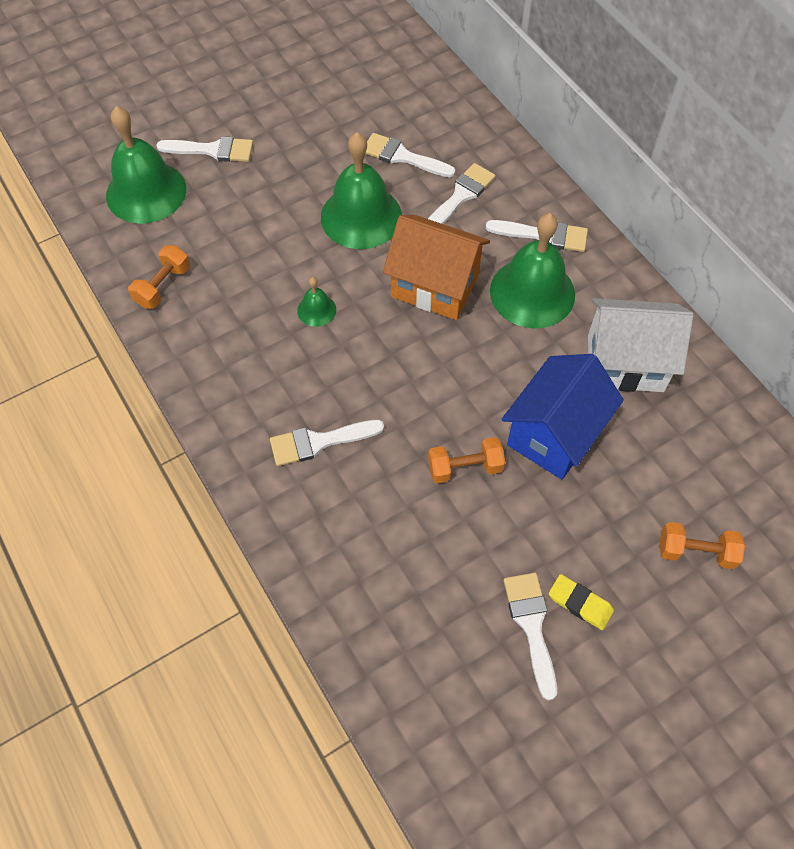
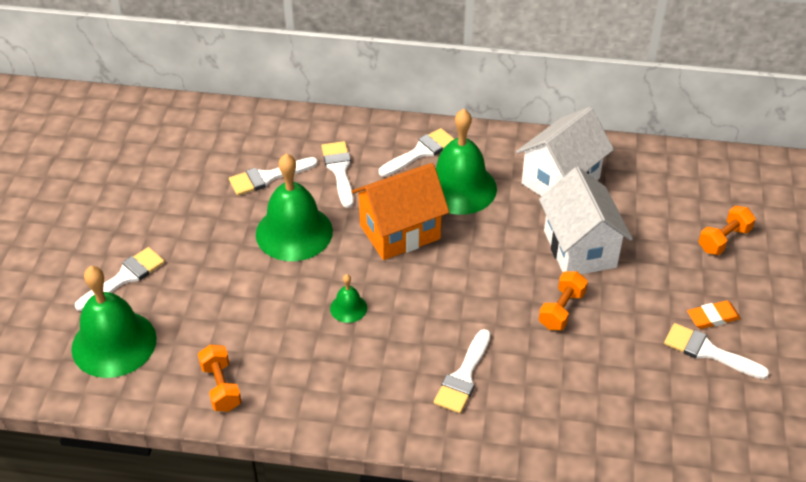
camera: 50 degrees left, 15 degrees down
blue house [502,354,624,479] -> white house [539,167,633,274]
yellow eraser [549,574,614,630] -> orange eraser [687,301,741,329]

